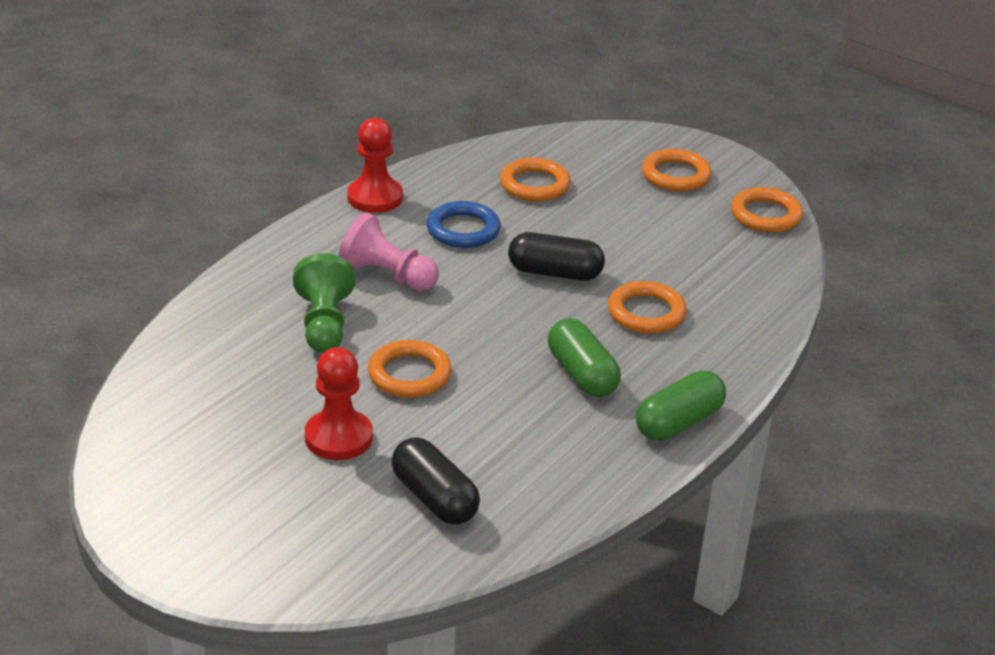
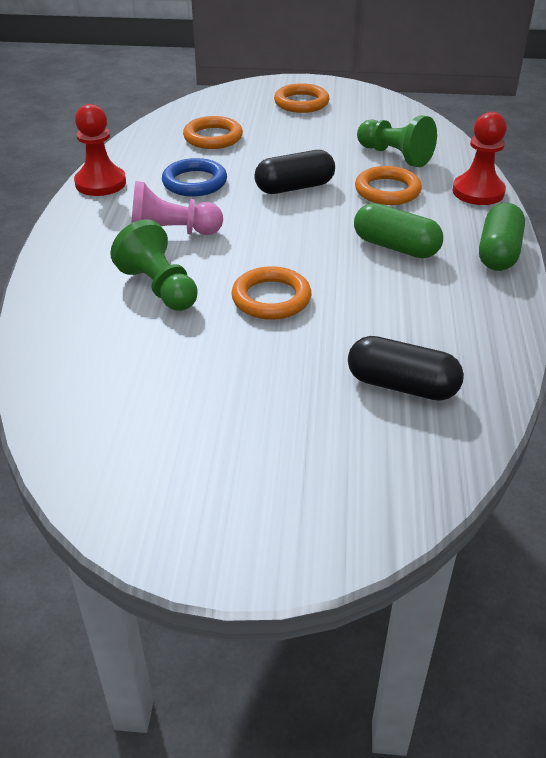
camera: 30 degrees left, 5 degrees up
red pawn [305,347,373,460] -> red pawn moved to [452,112,507,205]
orange ring [731,187,803,233] -> none
none -> green pawn [357,115,437,167]

